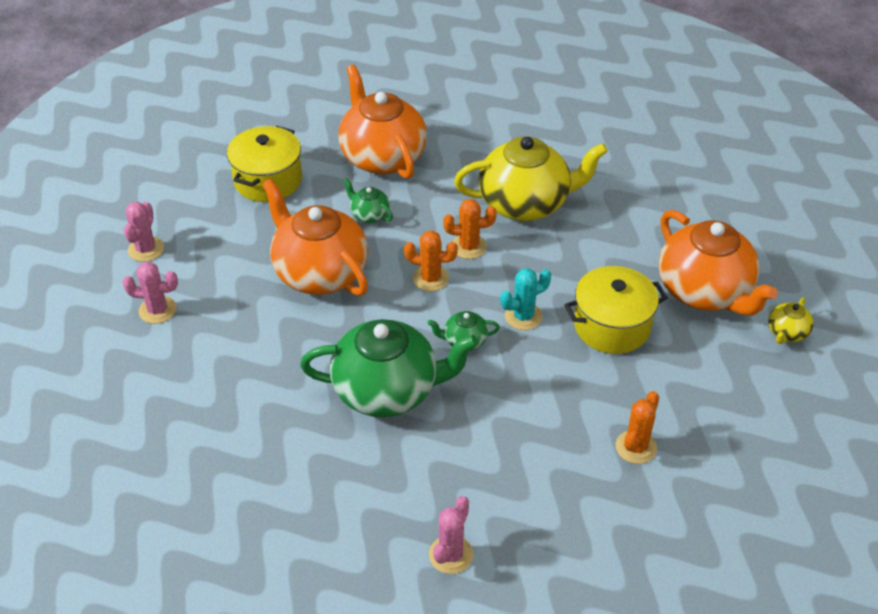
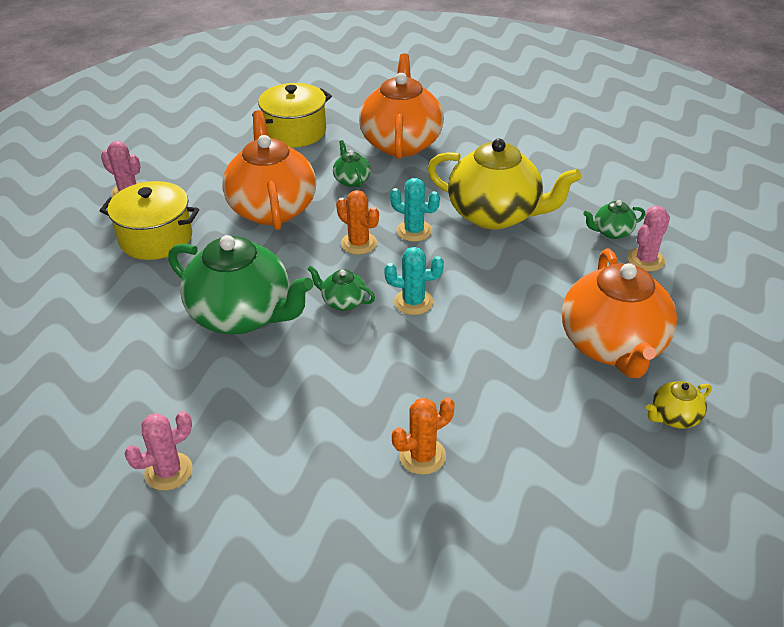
camera: 30 degrees right, 5 degrees down
pink cactus [124,202,164,262] -> pink cactus moved to [627,206,670,271]
orange cactus [443,199,497,259] -> turquoise cactus [390,178,440,242]
yellow pot [564,266,668,354] -> yellow pot moved to [100,181,199,260]
none -> green teapot [583,200,645,239]

